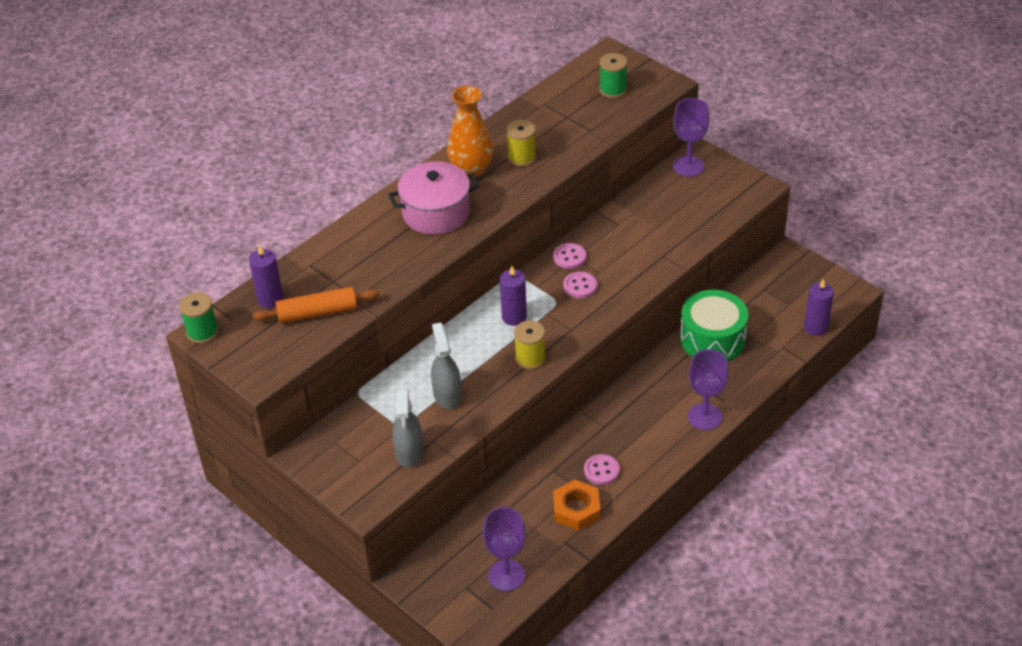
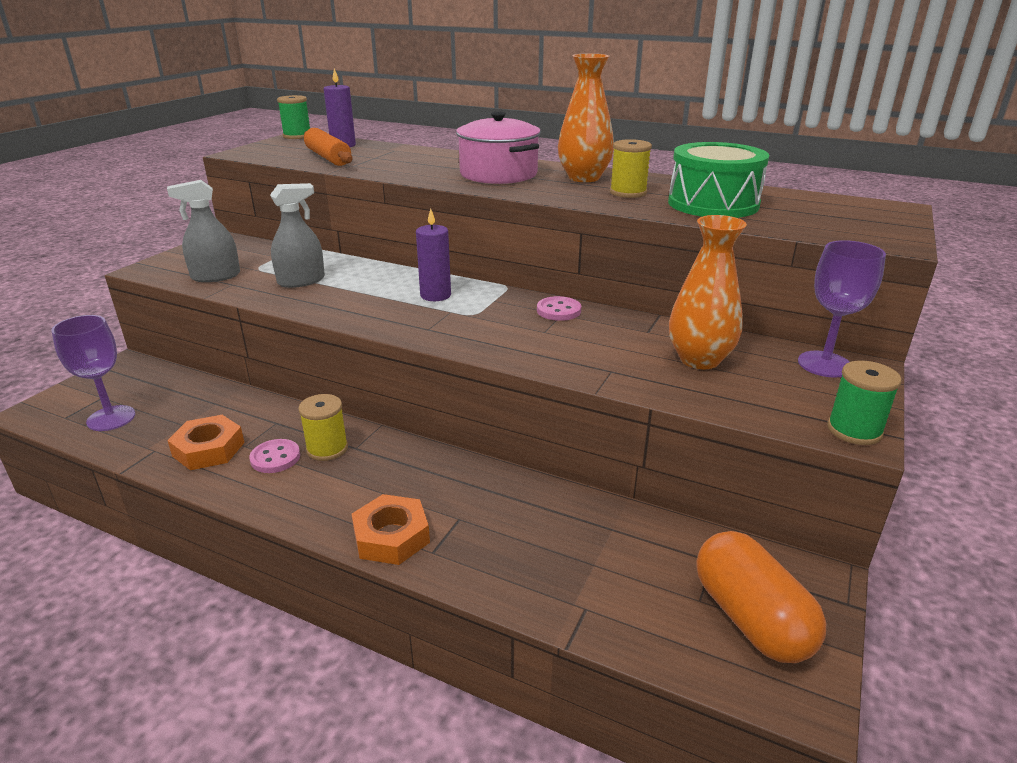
camera: 70 degrees right, 15 degrees down
yellow spool [514,321,546,370] -> yellow spool moved to [298,394,348,461]
pink button [563,271,597,298] -> none
green spool [599,53,627,98] -> green spool moved to [827,361,902,445]
green drum [680,290,748,361] -> green drum moved to [668,142,769,218]
purple goblet [688,349,729,430] -> orange nut [352,494,430,565]
purple candle [804,279,834,336] -> none
none -> orange vase [669,215,747,369]
none -> orange capsule [696,531,826,663]

